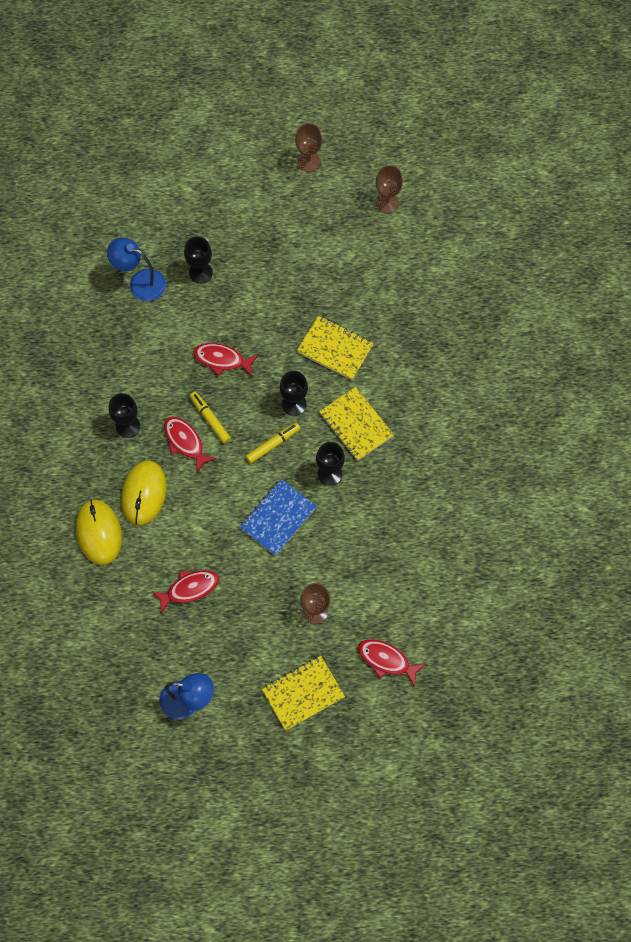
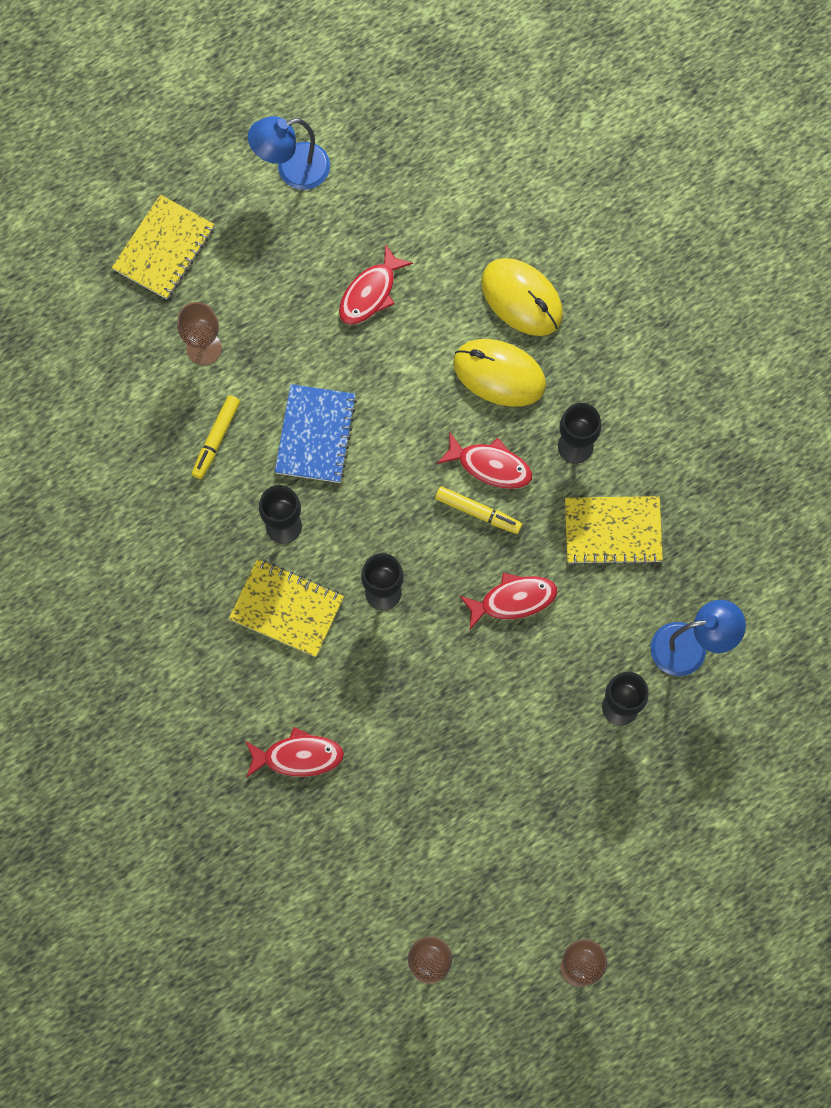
camera: 150 degrees right, 5 degrees up
yellow mouse [121,460,167,526] -> yellow mouse turned 45 degrees counterclockwise [453,339,546,407]
yellow marker [245,422,300,464] -> yellow marker moved to [192,395,240,479]
yellow notebook [297,316,374,380] -> yellow notebook moved to [565,496,663,565]
red fish [358,639,426,687] -> red fish moved to [246,727,344,778]

